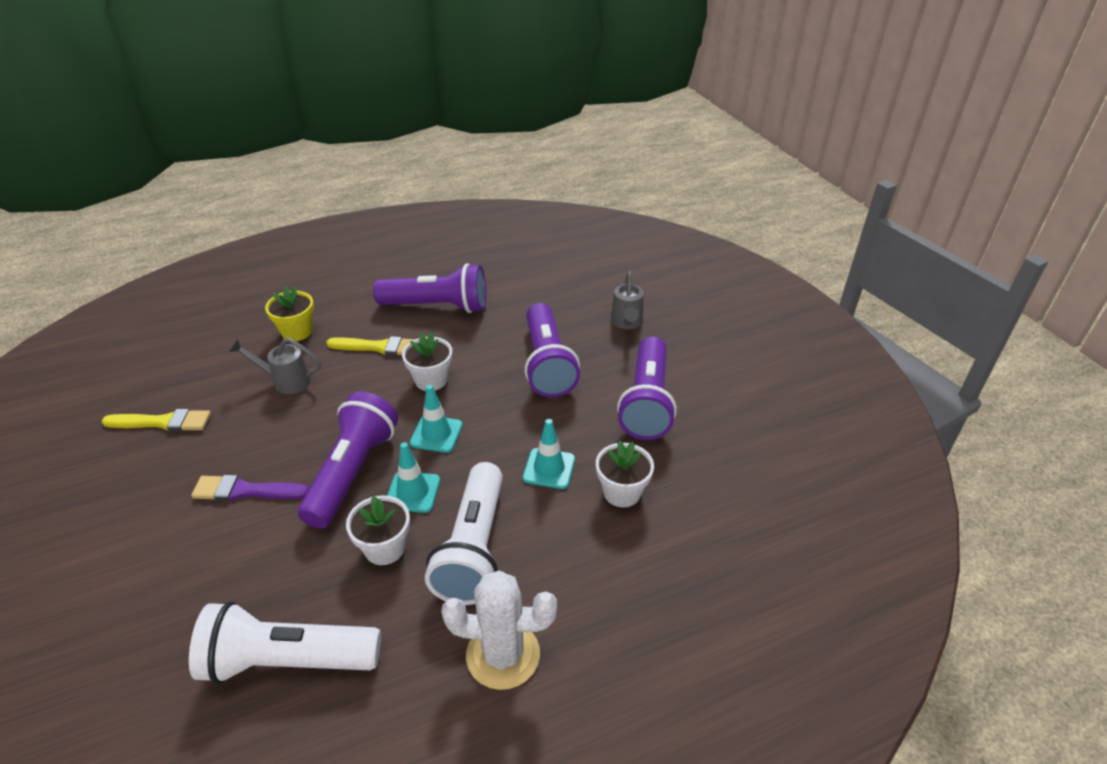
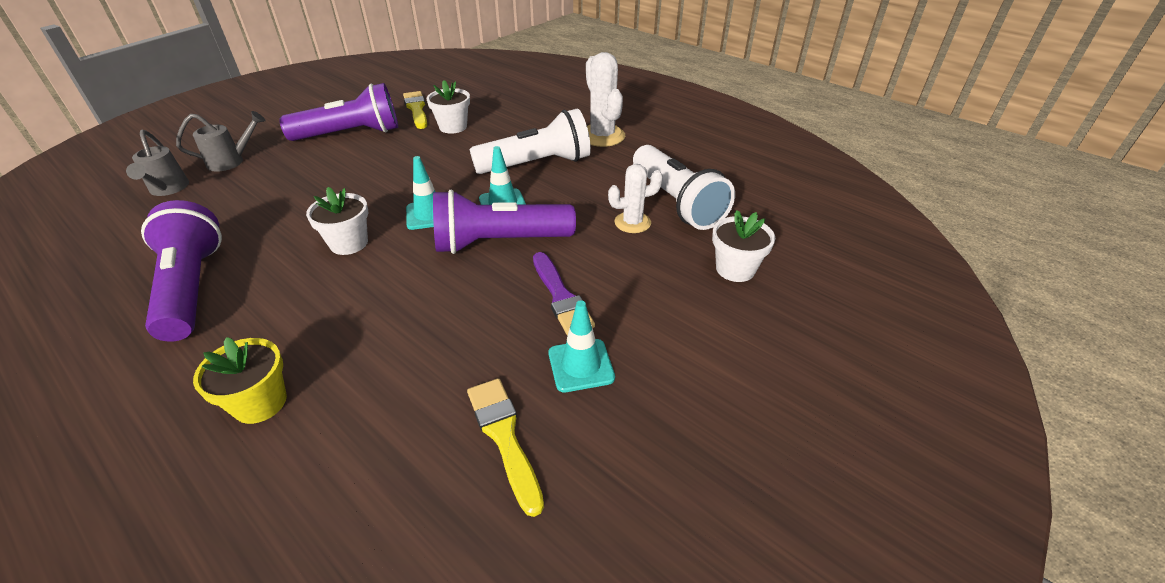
camera: 115 degrees left, 0 degrees up
grey watering can [229,338,321,394] -> grey watering can moved to [126,130,189,196]
yellow brush [326,336,415,356] -> yellow brush moved to [403,91,427,129]
white flower pot [346,495,410,565] -> white flower pot moved to [712,210,775,282]
turquoise traffic cone [523,419,575,489] -> turquoise traffic cone moved to [548,300,615,392]
purple flashlight [524,303,580,397] -> none
none -> white cactus [608,164,663,233]

